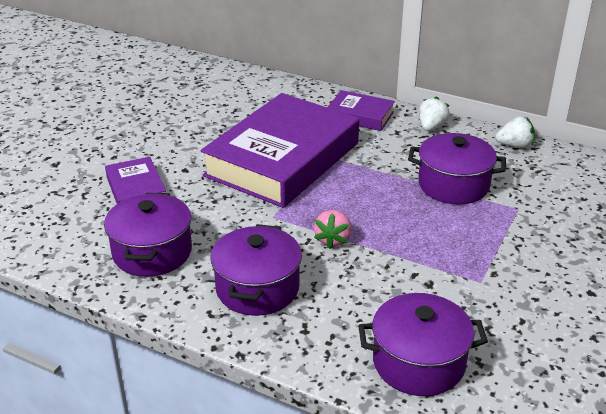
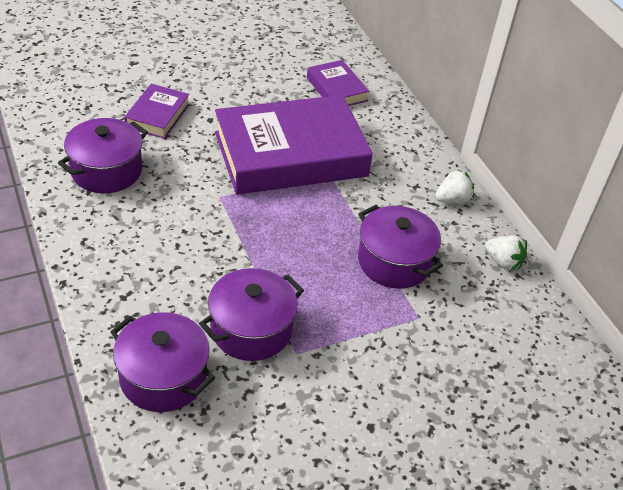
camera: 35 degrees right, 10 degrees up
purple pot [211,224,302,316] -> purple pot moved to [199,268,304,361]
pink strawberry [314,210,352,249] -> none
purple book [327,90,395,131] -> purple book moved to [307,60,369,106]

